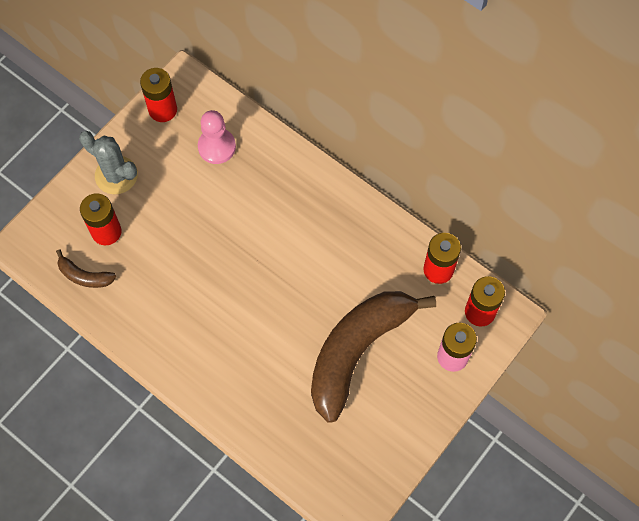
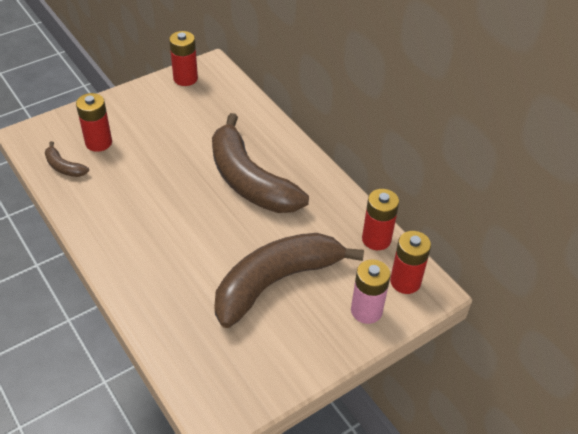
camera: 15 degrees right, 20 degrees down
grey cactus [79,131,138,194] -> none
pink pawn [198,110,236,164] -> none
none -> brown banana [212,113,309,213]

